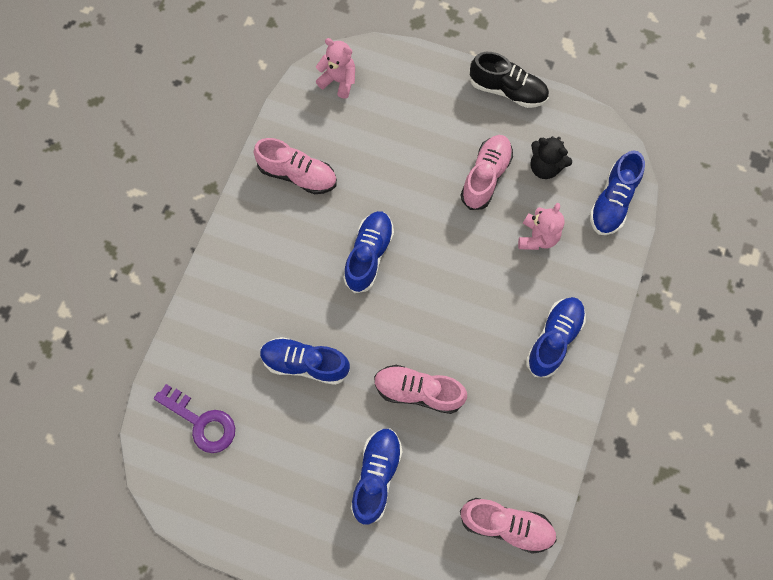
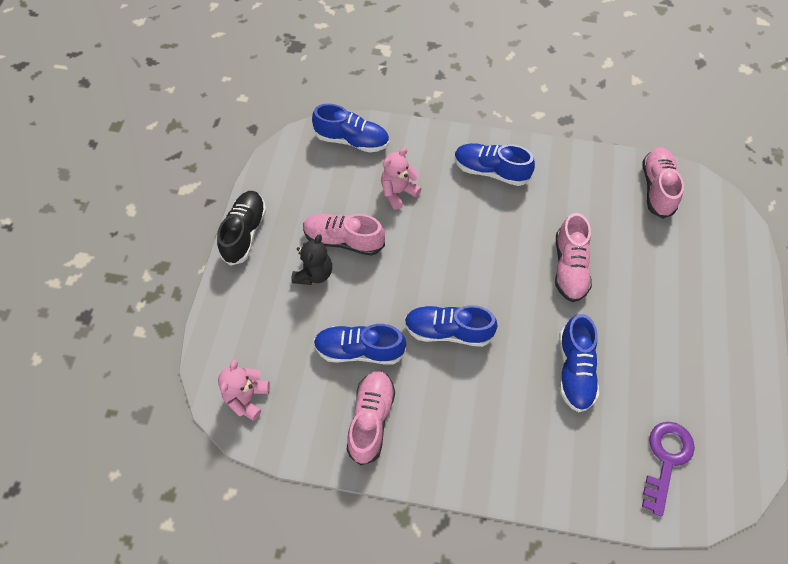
camera: 100 degrees left, 10 degrees down
blue shoe [351,428,403,525] -> blue shoe moved to [314,324,406,365]
pink teddy bear [518,203,565,250] -> pink teddy bear turned 45 degrees counterclockwise [381,148,422,210]
black teddy bear [531,136,572,179] -> black teddy bear moved to [291,234,332,285]

